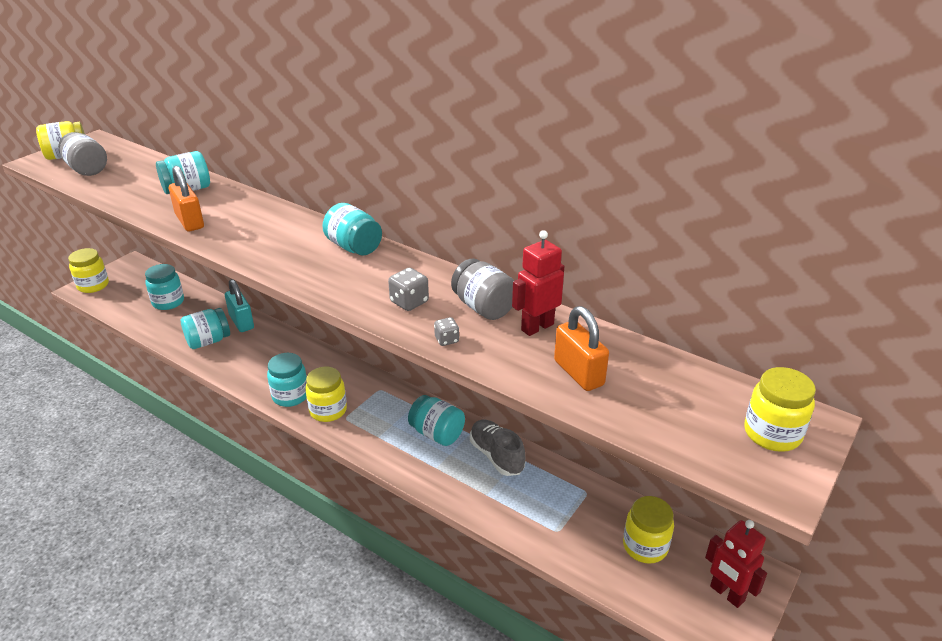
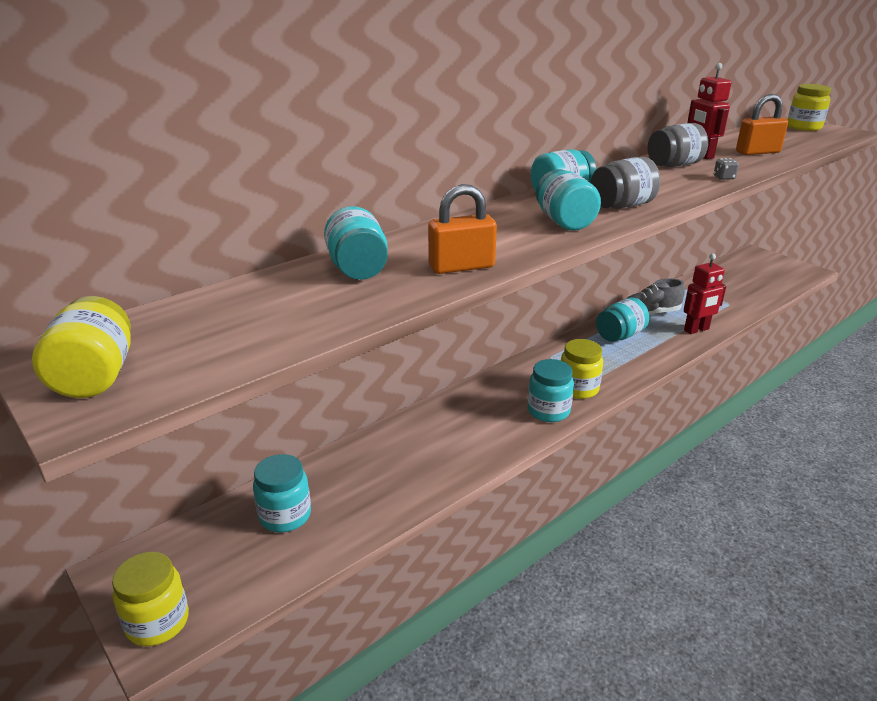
camera: 75 degrees left, 5 degrees down
grey jar [58,132,107,176] -> grey jar moved to [591,157,660,209]
turquoise jar [181,308,230,349] -> turquoise jar moved to [536,169,601,231]
turquoise padlock [225,279,254,332] -> none
grey dice [388,268,429,311] -> none
yellow jar [623,496,674,564] -> none
red robot [705,520,767,608] -> red robot moved to [684,254,726,334]

